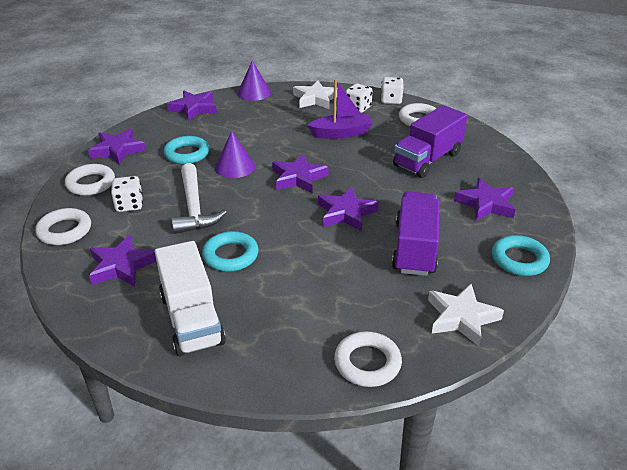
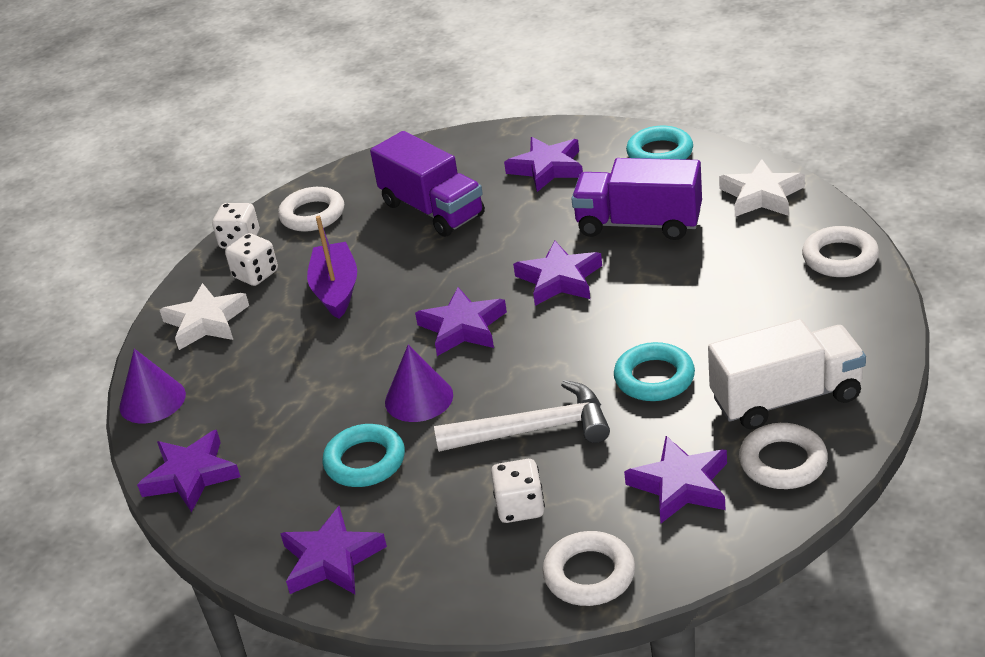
camera: 80 degrees left, 0 degrees up
white ring [65,164,115,196] -> white ring moved to [739,423,828,489]

